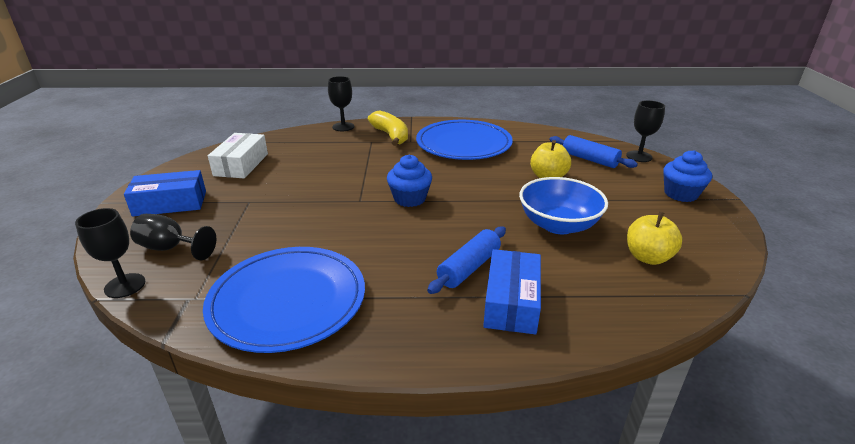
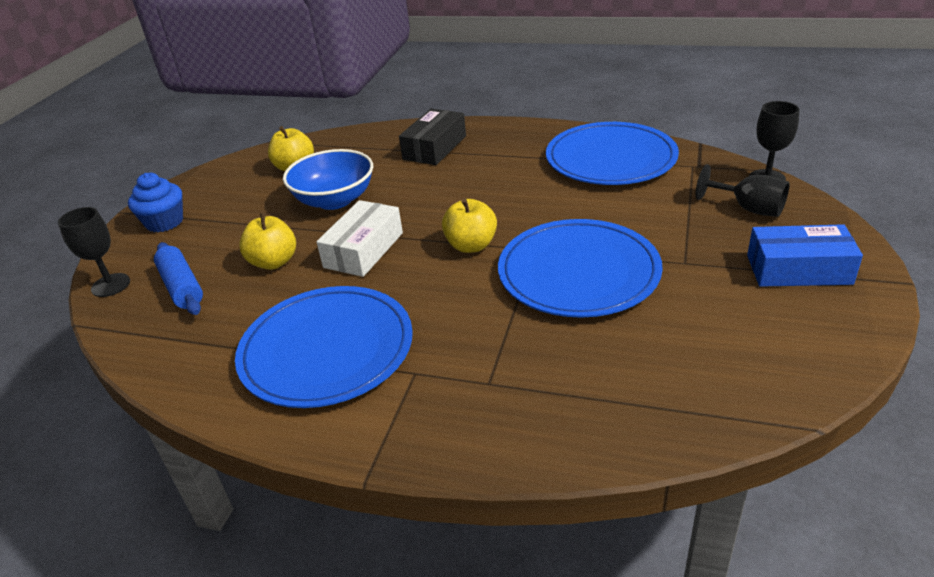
camera: 160 degrees left, 5 degrees up
white box [208,133,268,178] -> white box moved to [316,200,403,277]
black goblet [328,76,354,131] -> none
yellow banana [368,110,408,146] -> none
blue cupcake [387,154,432,207] -> yellow apple [442,198,497,253]
blue rolling pin [427,226,506,294] -> none
blue box [483,249,541,334] -> black box [399,108,466,165]
none -> blue plate [498,219,663,318]

